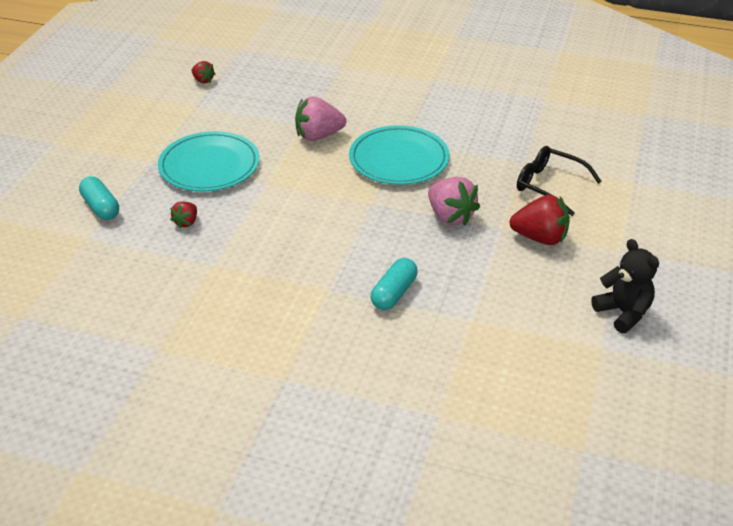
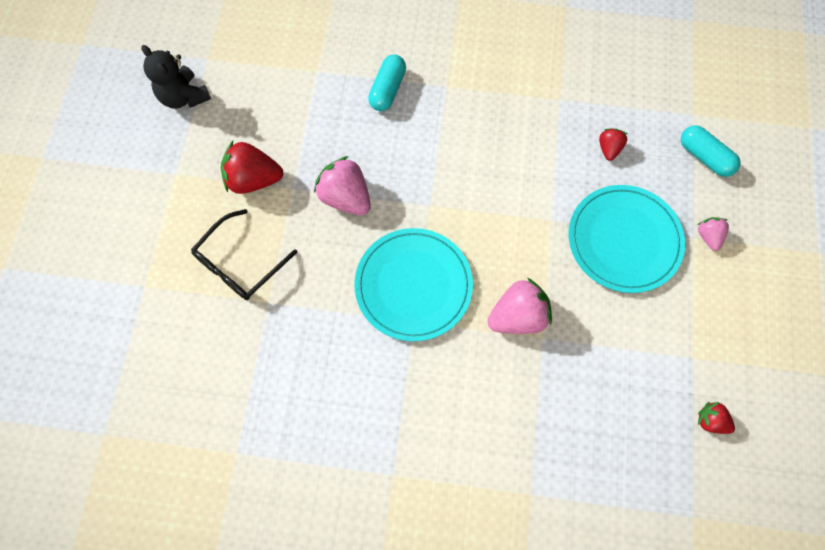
camera: 170 degrees right, 30 degrees up
black glasses [517,146,602,216] -> black glasses turned 105 degrees clockwise [191,209,297,300]
none -> pink strawberry [697,217,729,251]

